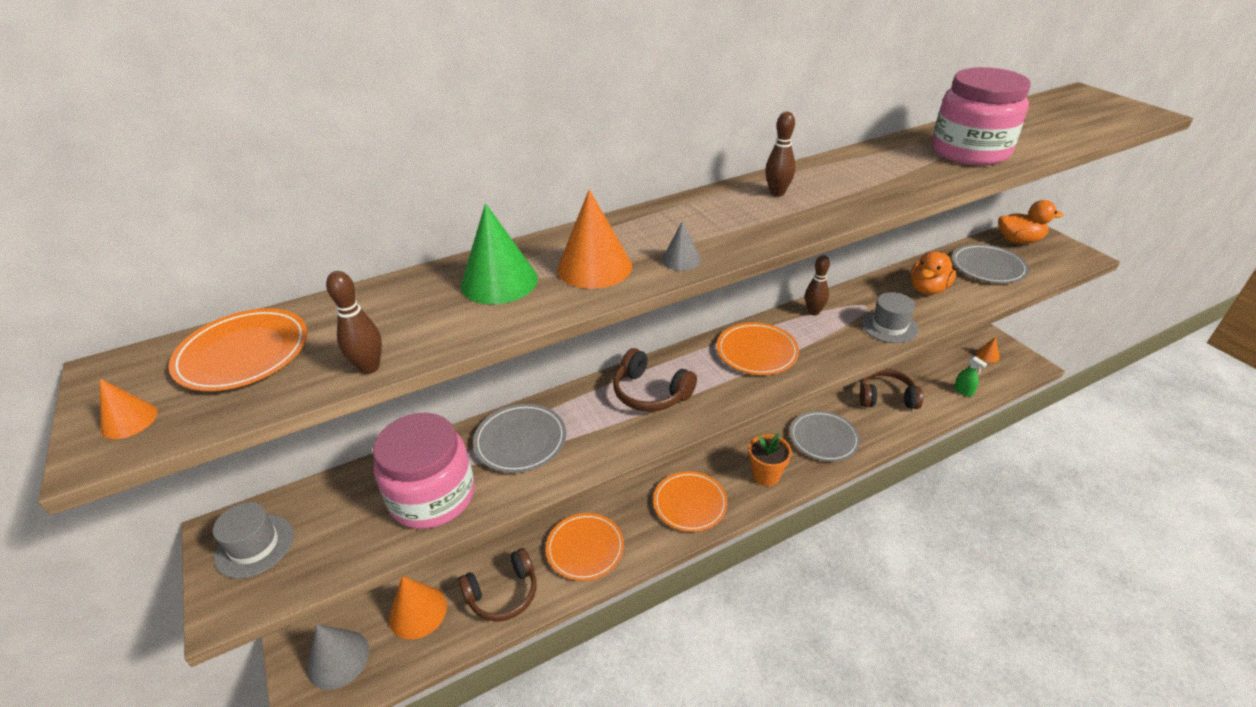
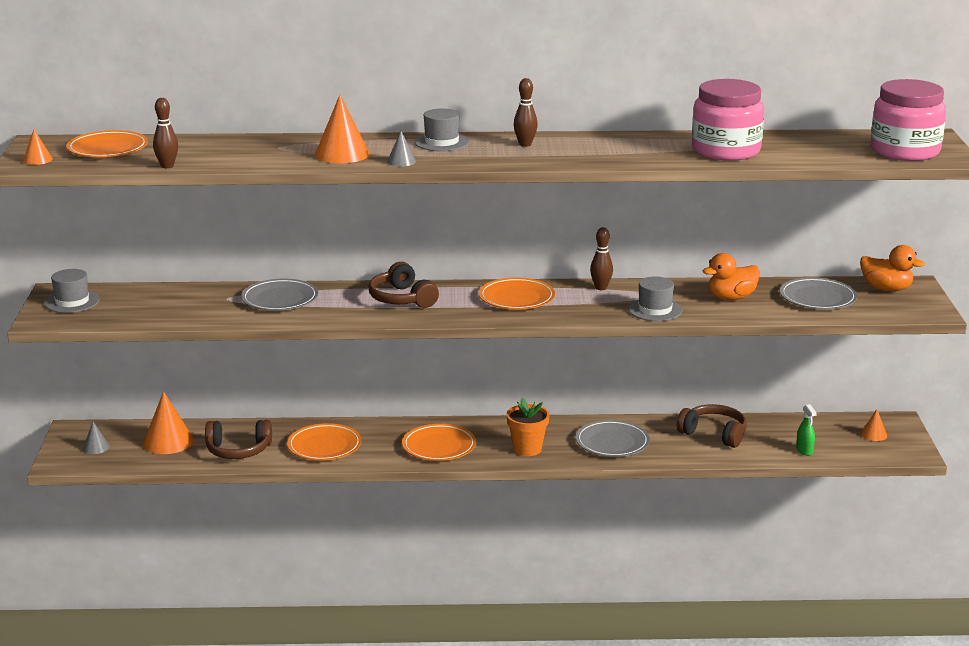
camera: 25 degrees right, 15 degrees down
grey cone [307,624,369,690] -> grey cone [83,422,110,454], size x0.52
pink jar [373,413,475,529] -> pink jar moved to [871,79,946,161]
green cone [461,203,538,305] -> none
none -> grey hat [414,108,469,151]

